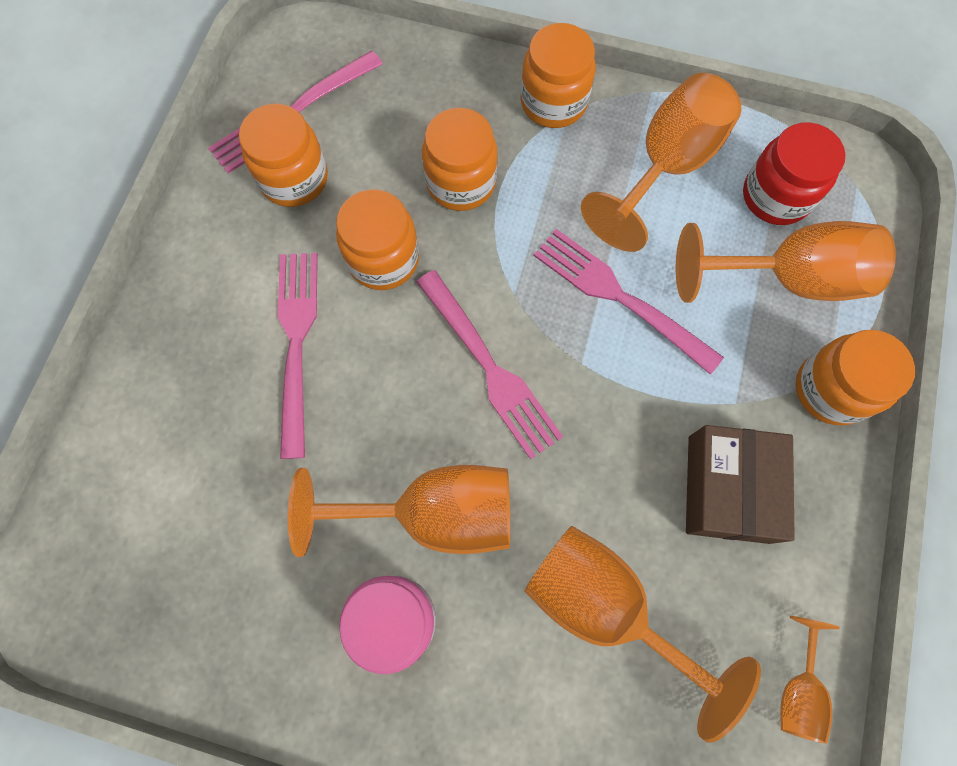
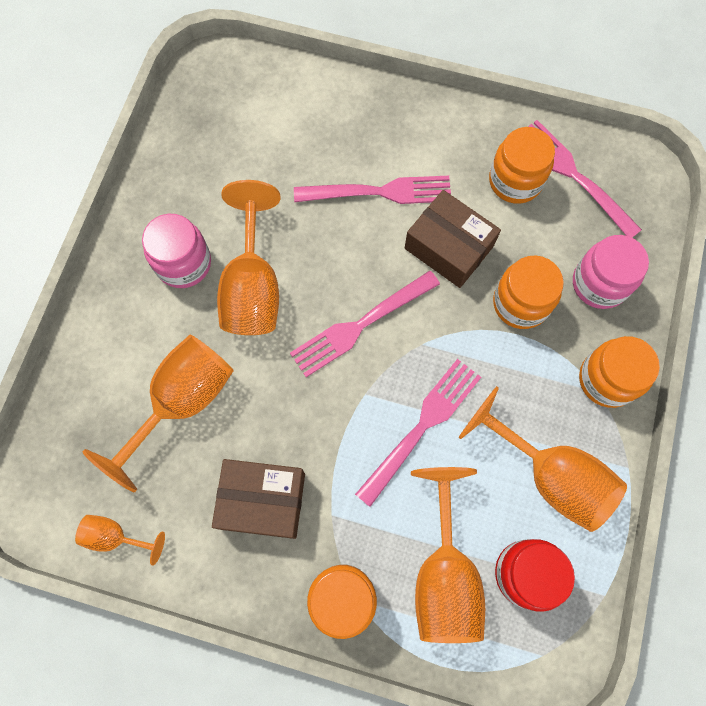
camera: 90 degrees right, 0 degrees up
orange jar [336,190,419,290] -> brown box [405,190,501,288]
none -> pink jar [573,235,649,309]

